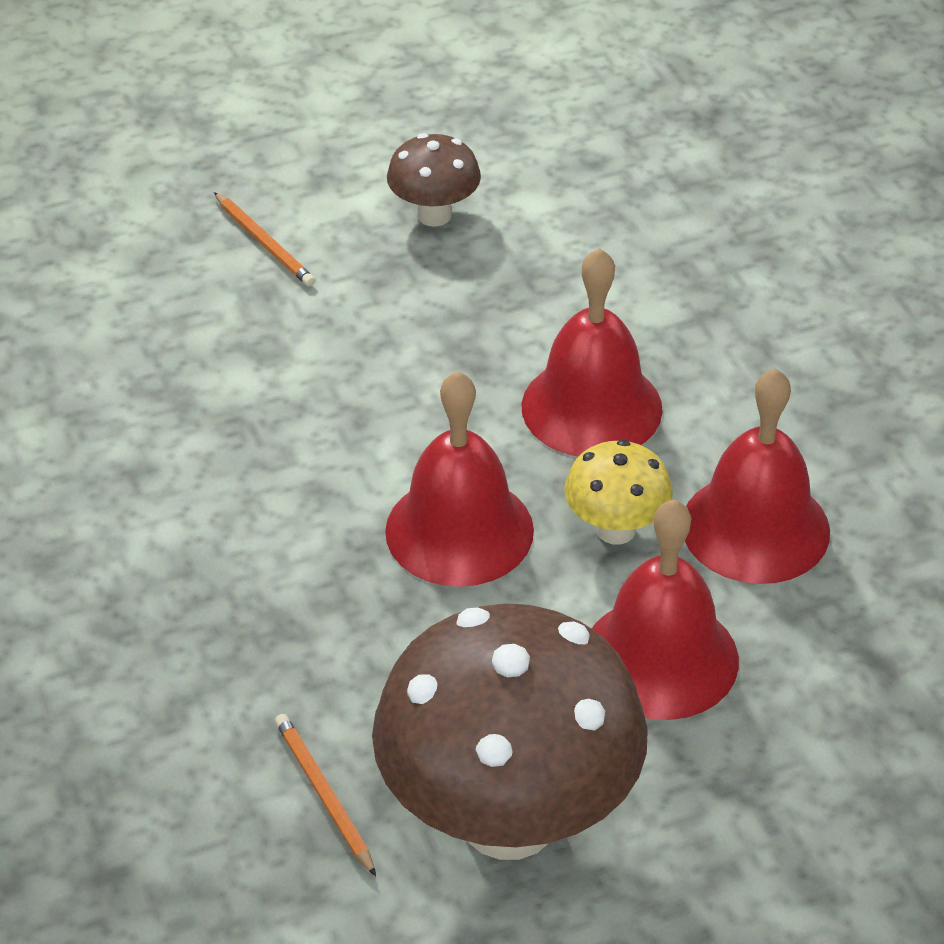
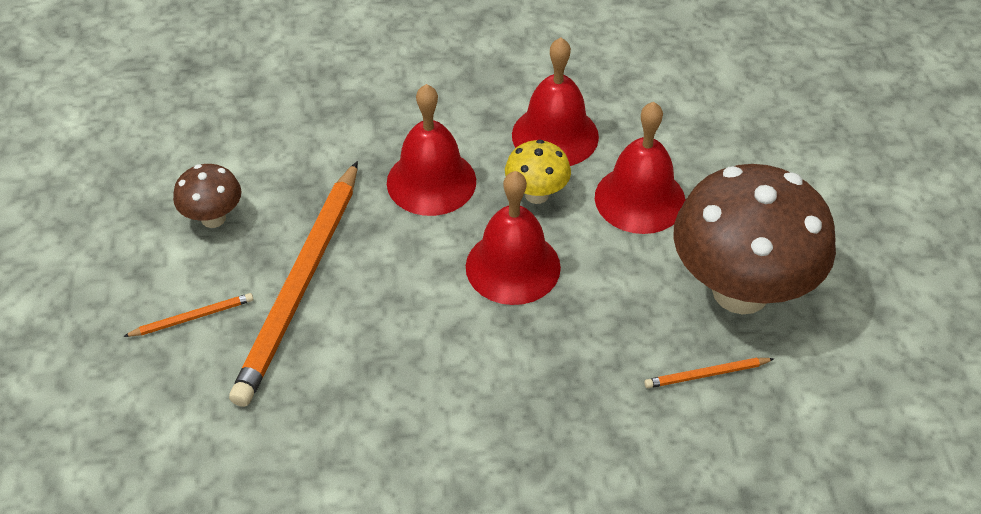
camera: 75 degrees left, 5 degrees up
none -> orange pencil [229,161,358,407]

